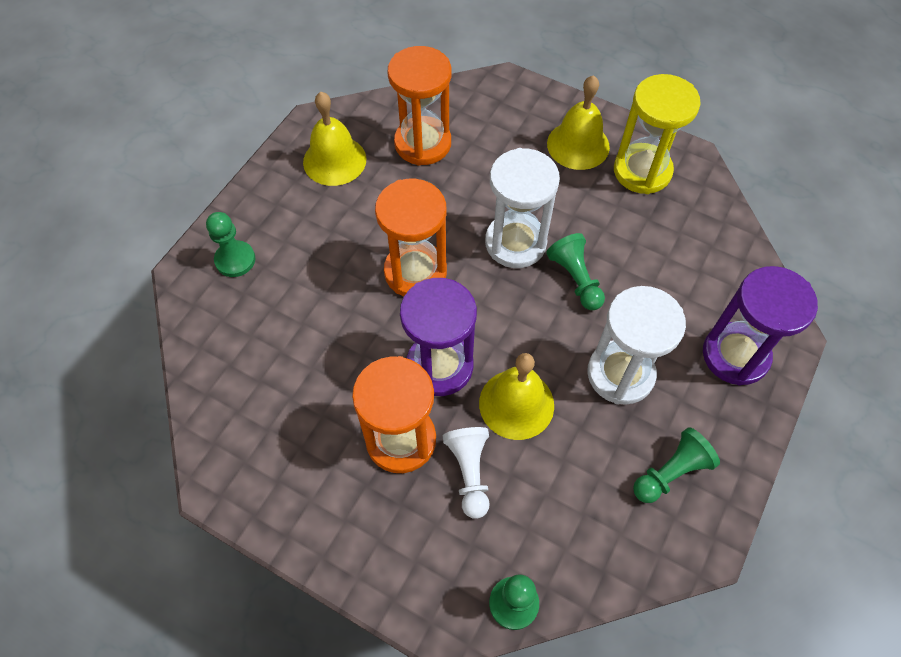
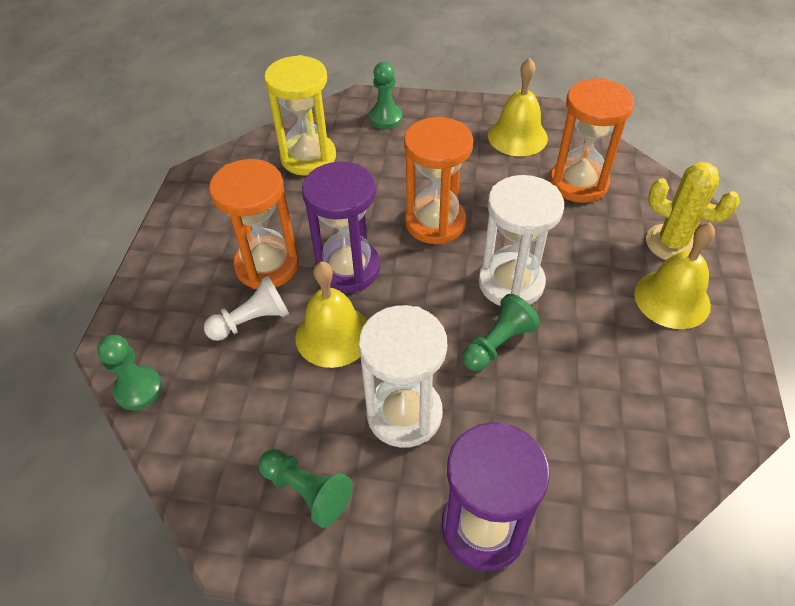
camera: 70 degrees right, 10 degrees down
yellow hourglass [614,74,701,194] -> yellow hourglass moved to [264,55,336,176]
none -> yellow cactus [646,162,740,260]

